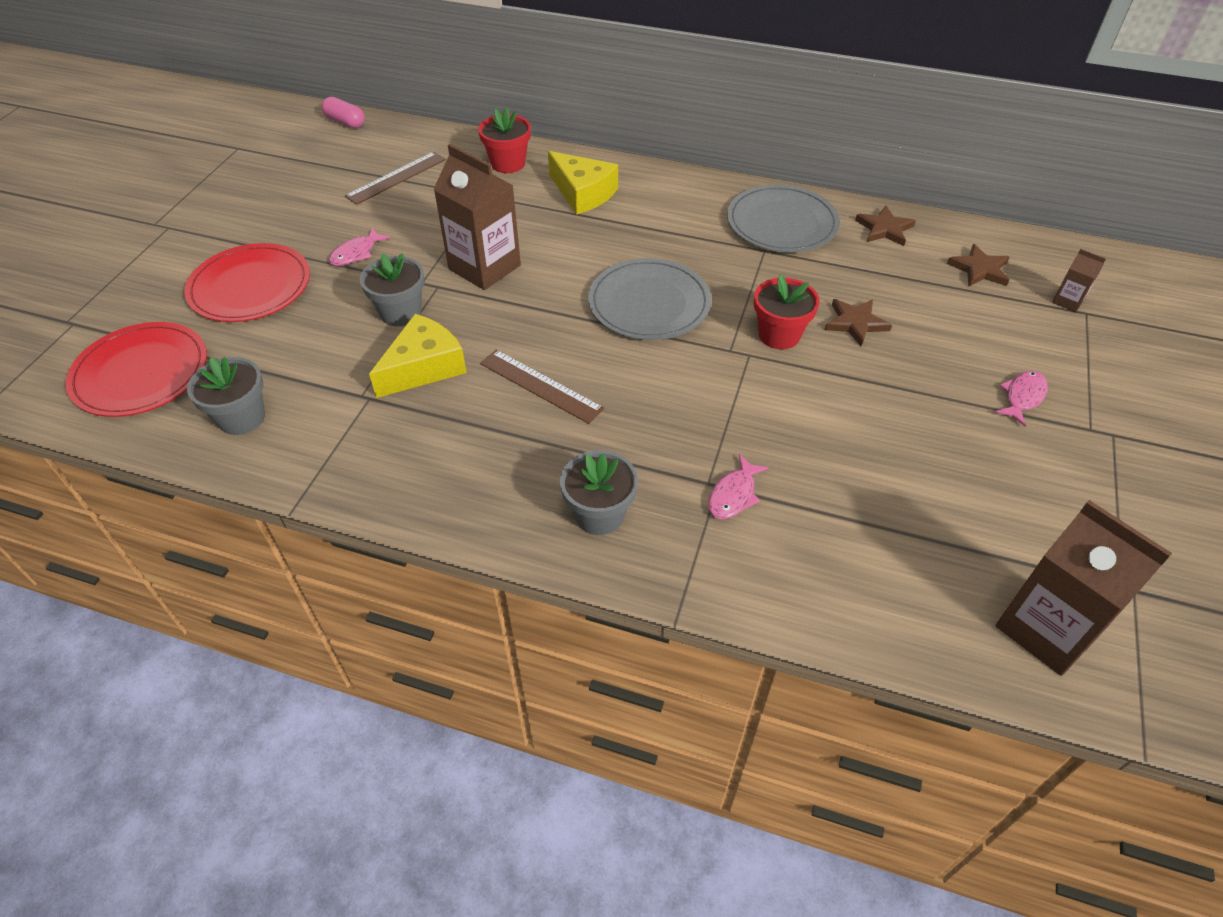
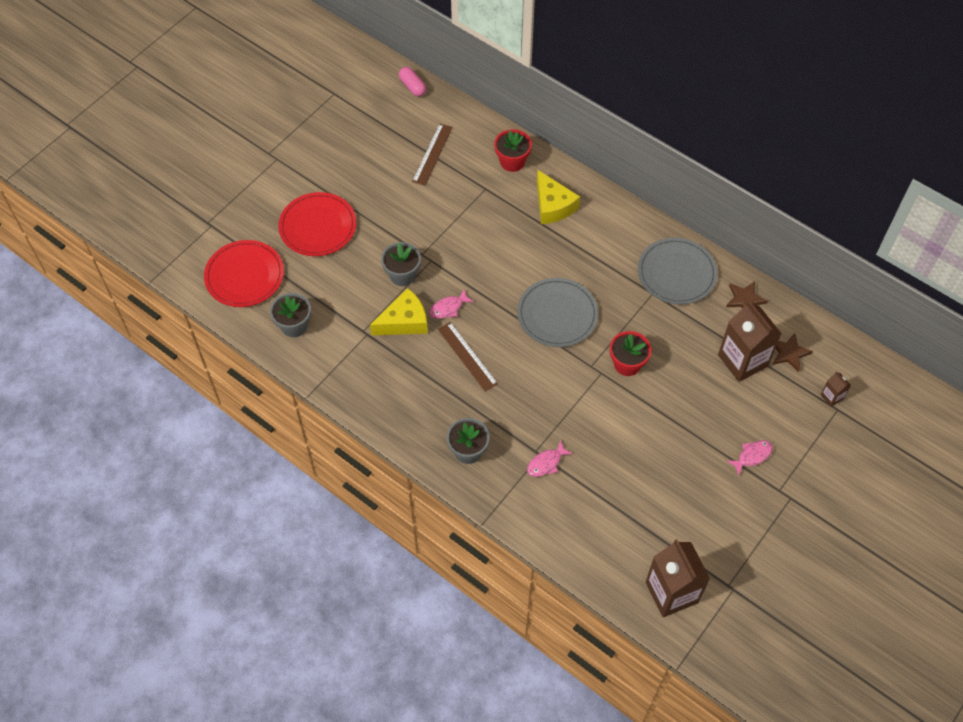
camera: 20 degrees right, 10 degrees up
pink fish [329,227,390,266] -> pink fish moved to [429,289,474,319]
brown ruler [345,152,446,205] -> brown ruler turned 45 degrees counterclockwise [412,123,453,186]
brown carton [433,144,521,290] -> brown carton moved to [718,300,782,382]
brown star [825,299,892,346] -> none

